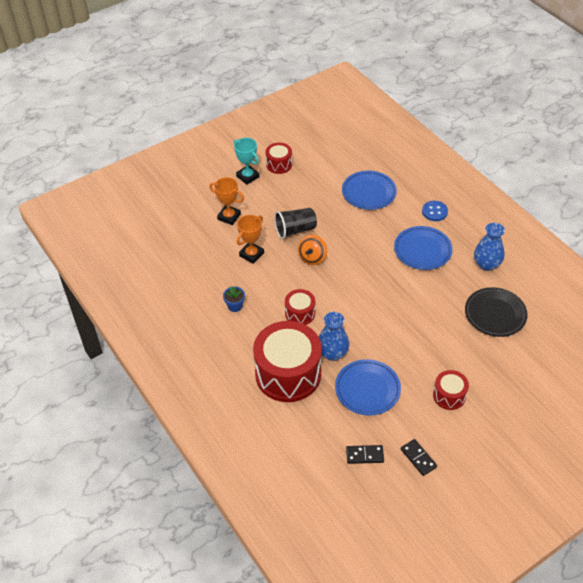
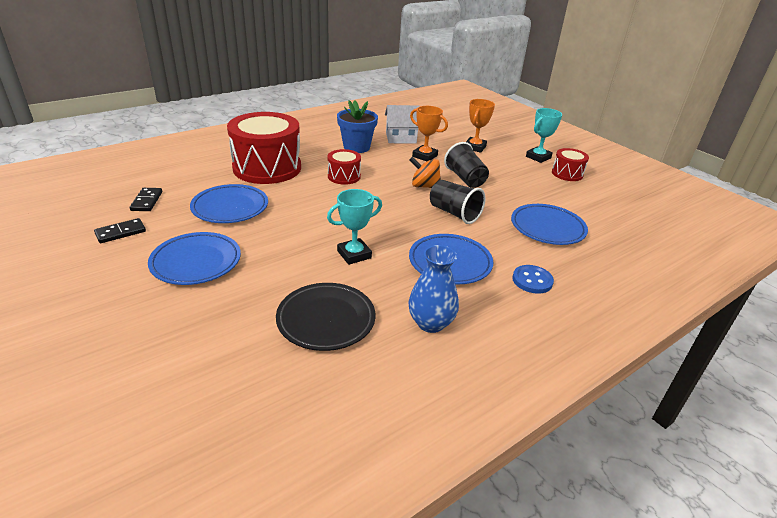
camera: 85 degrees right, 15 degrees down
blue flower pot [223,286,245,312] -> blue flower pot [337,100,378,153], size x1.84
blue vase [319,312,349,361] -> none
red drum [433,370,469,410] -> blue plate [148,232,241,285]
none -> turquoise trophy [327,189,382,265]
none -> white house [385,105,420,144]
none -> black cup [430,180,486,224]

